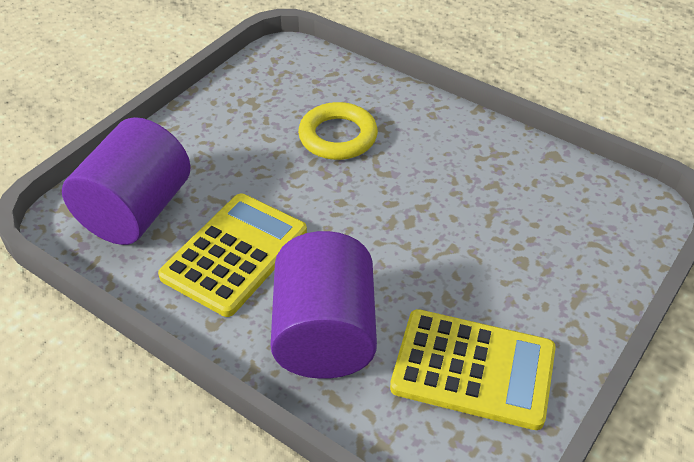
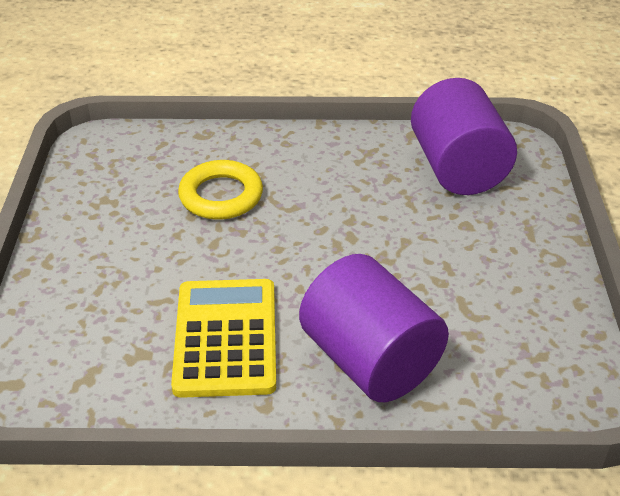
camera: 35 degrees left, 5 degrees down
purple cylinder [62,117,191,245] -> purple cylinder moved to [411,78,517,195]
yellow calculator [390,309,556,430] -> none

